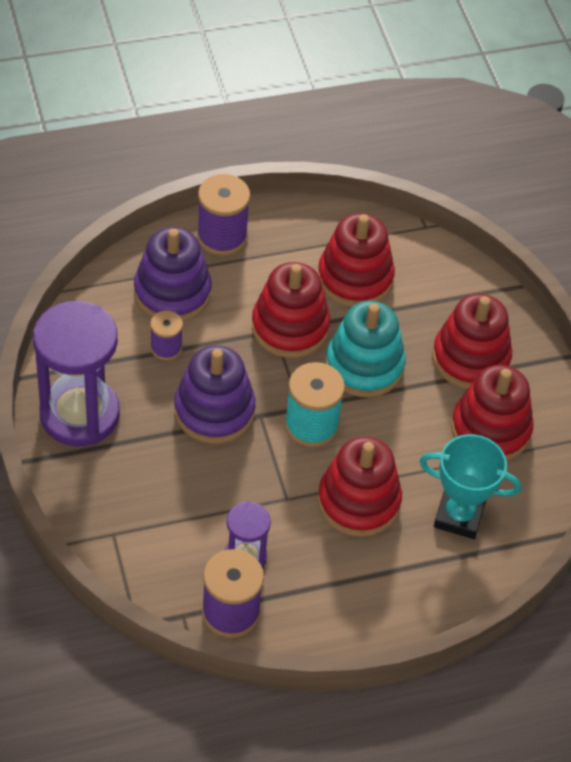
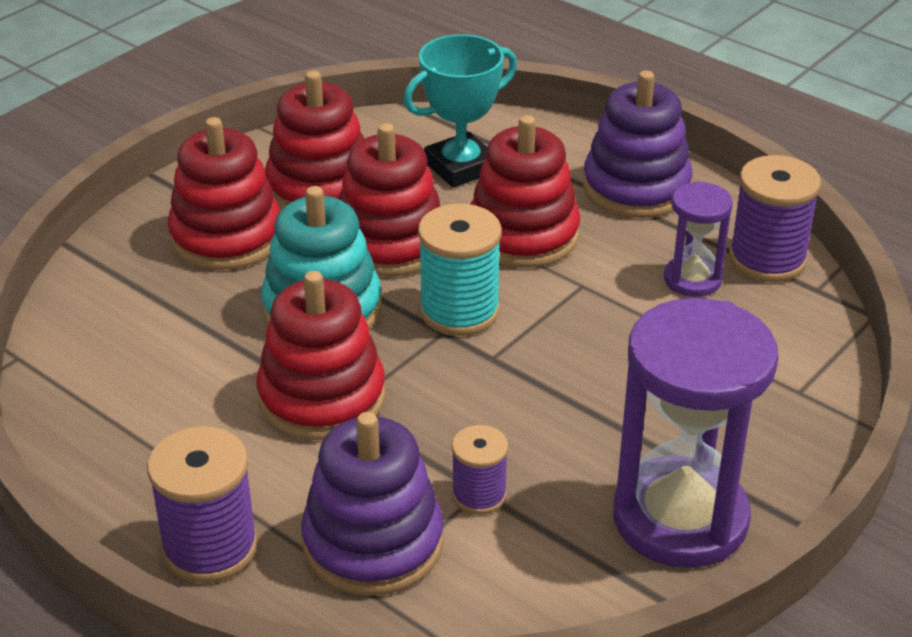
camera: 120 degrees left, 15 degrees down
purple stacking toy [174,345,256,444] -> purple stacking toy moved to [583,70,693,218]
red stacking toy [318,213,395,307] -> red stacking toy moved to [339,123,440,277]
turquoise trophy [419,434,521,539] -> turquoise trophy turned 75 degrees clockwise [403,34,517,188]

